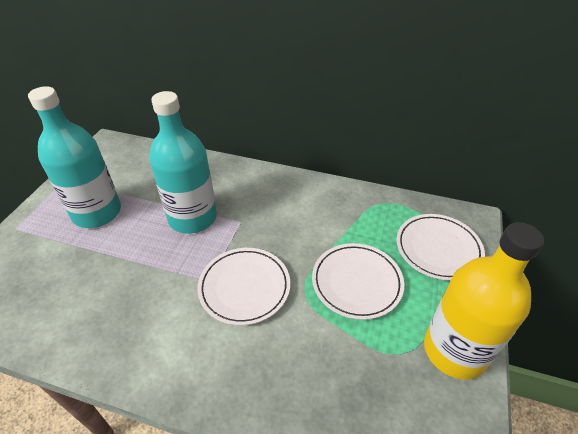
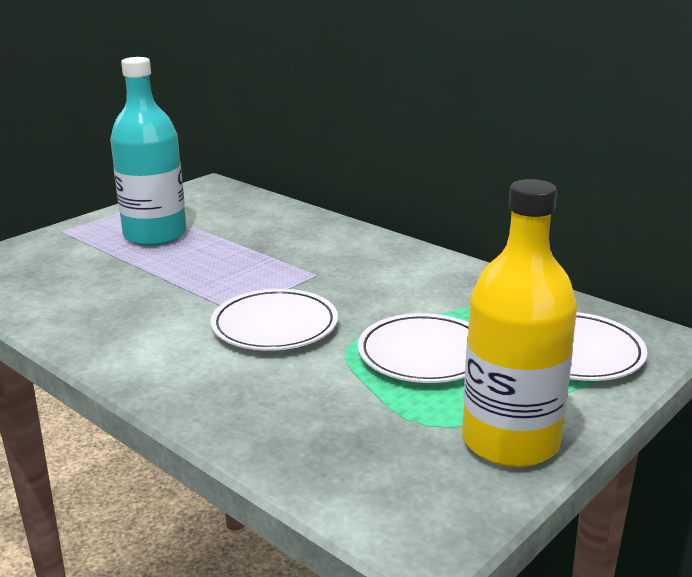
camera: 25 degrees right, 20 degrees down
turquoise bottle [149,91,217,234] -> none

